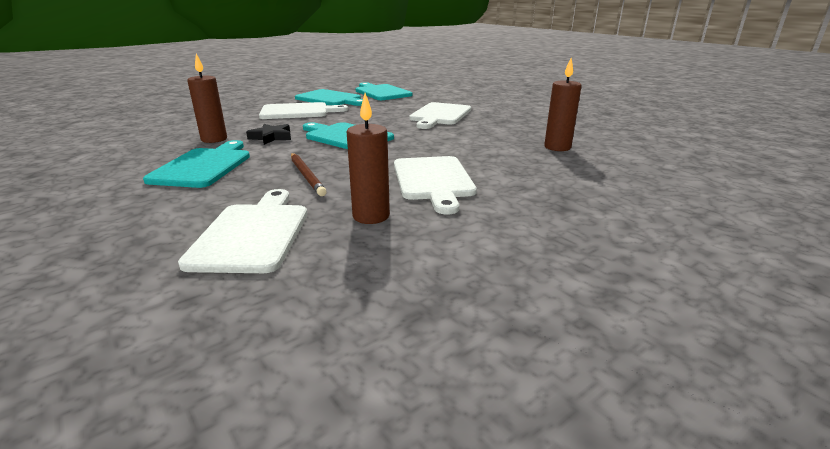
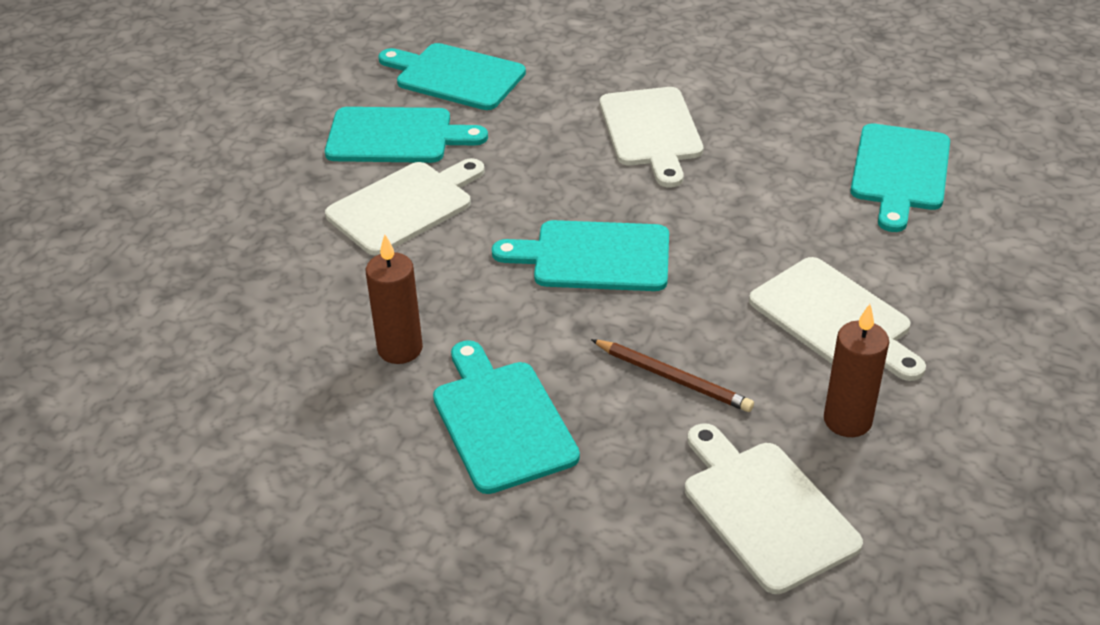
camera: 30 degrees left, 15 degrees up
black star [246,124,291,145] -> none
brown candle [544,58,582,151] -> turquoise cutting board [850,123,950,232]

